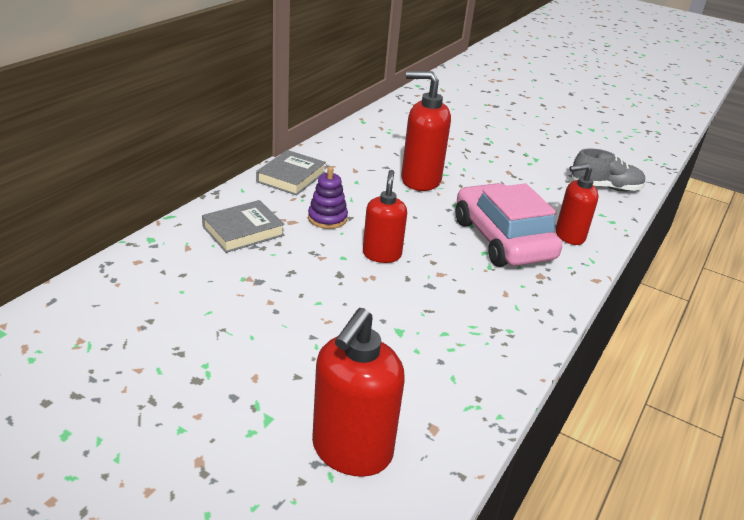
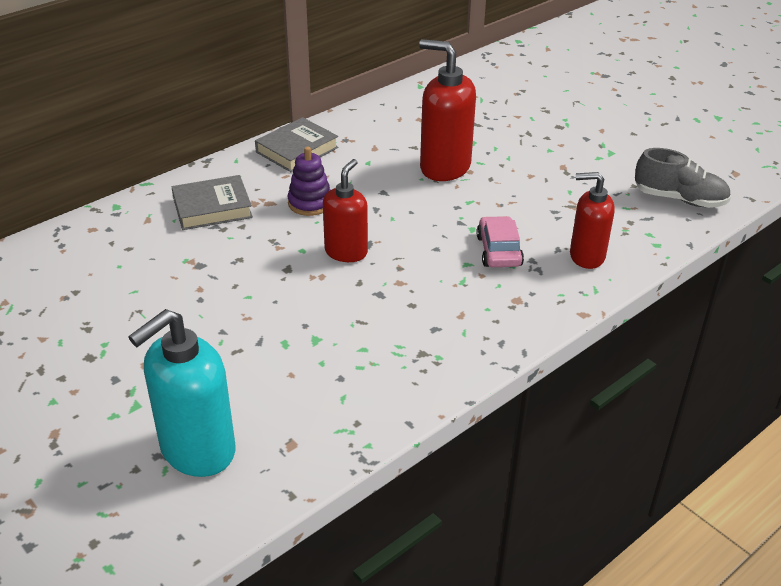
camera: 20 degrees right, 5 degrees up
red soap dispenser [312,308,405,477] -> turquoise soap dispenser [128,309,235,477]
pink car [455,183,562,267] -> pink car [476,216,524,267], size x0.50

